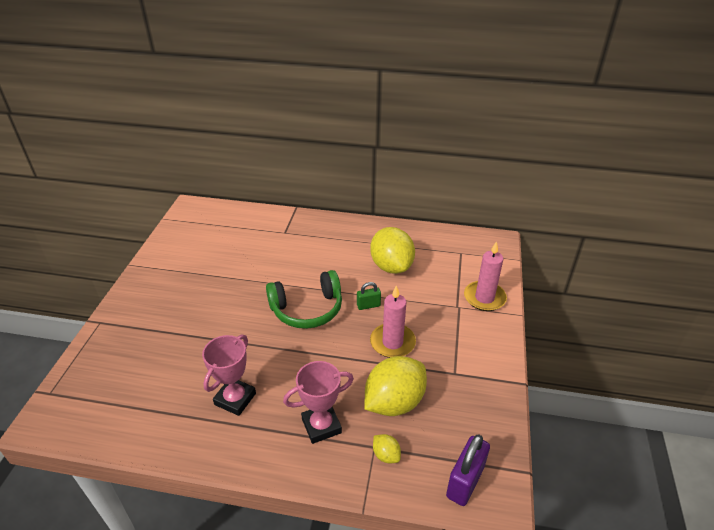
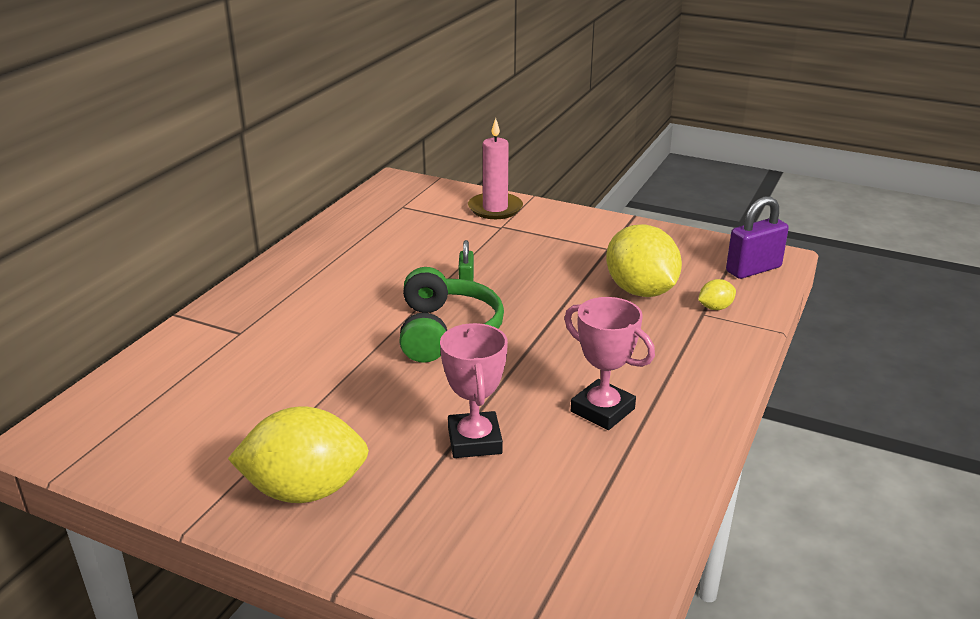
camera: 75 degrees left, 10 degrees down
pink trophy [283,361,354,444] -> pink trophy moved to [440,323,508,458]
yellow lemon [370,227,415,274] -> yellow lemon moved to [228,406,369,503]
pink candle [370,285,416,358] -> none
purple padlock [446,434,490,506] -> purple padlock turned 75 degrees counterclockwise [726,196,789,279]

